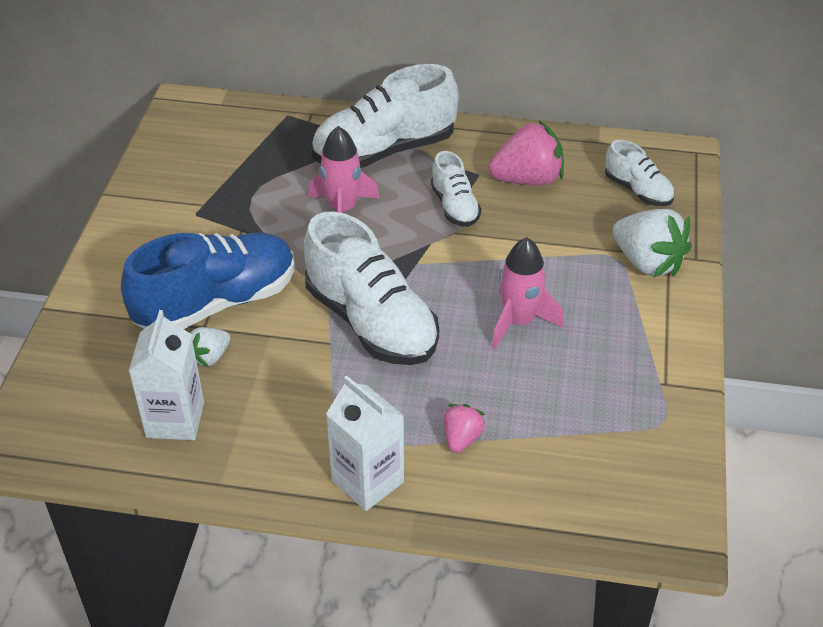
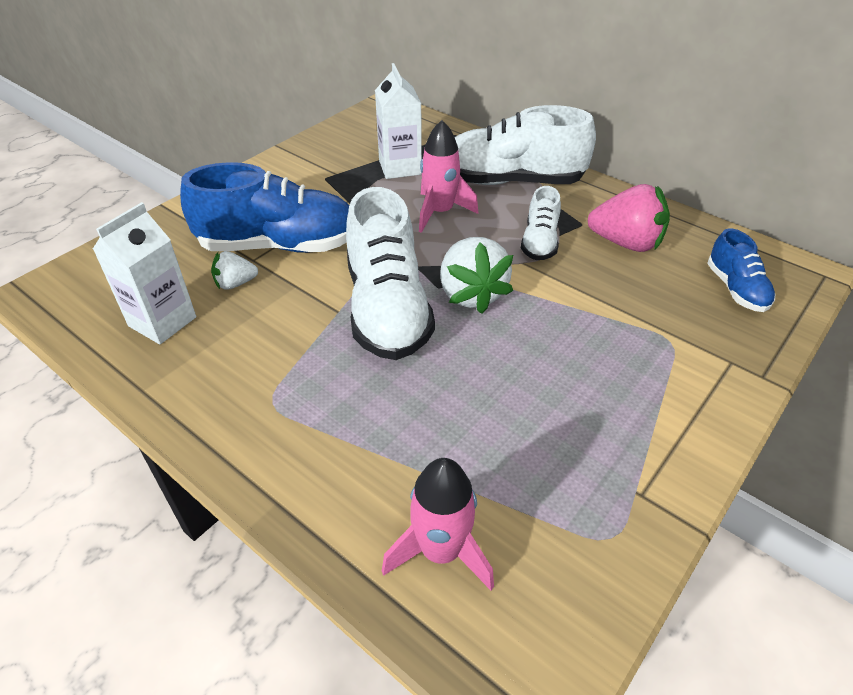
camera: 30 degrees right, 0 degrees up
white carton [326,375,404,511] -> white carton moved to [375,63,422,179]
pink strawberry [443,404,485,453] -> none
pink rocket [492,237,564,349] -> pink rocket moved to [382,458,494,590]
white shoe [605,140,675,206] -> blue shoe [707,228,775,312]
white strawberry [613,209,692,277] -> white strawberry moved to [440,237,513,314]

